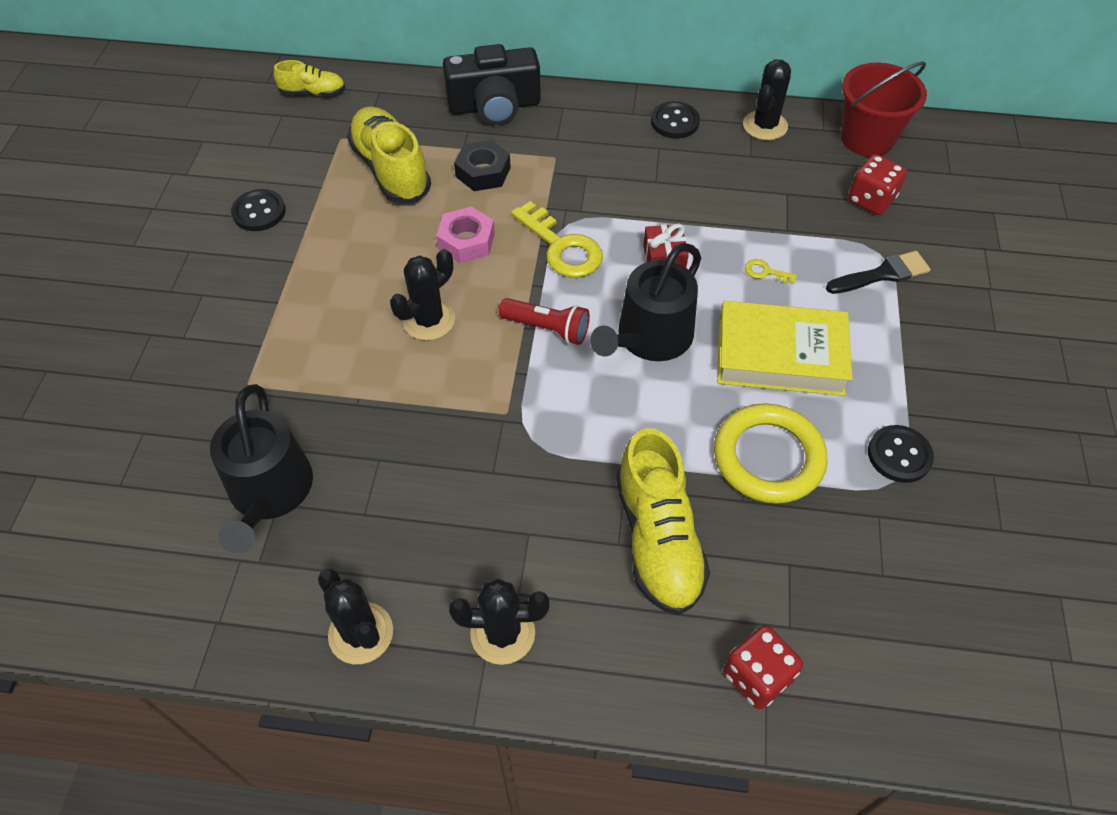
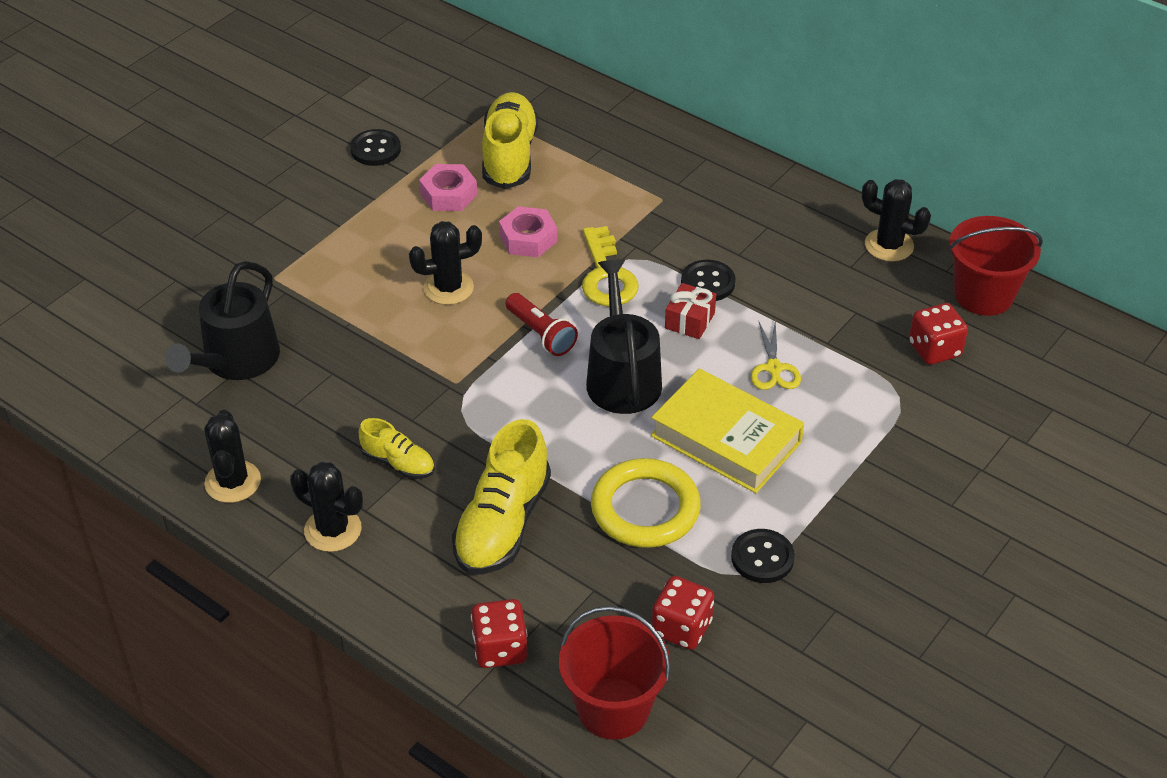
camera: 30 degrees right, 10 degrees down
yellow shoe [274,60,345,96] -> yellow shoe moved to [359,418,435,479]
black camera [443,44,541,125] -> none
black nut [454,140,511,191] -> none
black watering can [590,243,701,361] -> black watering can turned 105 degrees clockwise [586,259,662,414]
black button [651,101,700,138] -> black button moved to [681,260,736,301]
black cactus [743,59,791,140] -> black cactus turned 60 degrees clockwise [862,179,931,262]
yellow key [745,259,797,284] -> yellow scissors [751,320,801,390]
black brush [826,251,931,294] -> none
none -> pink nut [419,164,477,211]
none -> red bucket [559,606,671,740]
none -> red dice [652,576,714,650]

